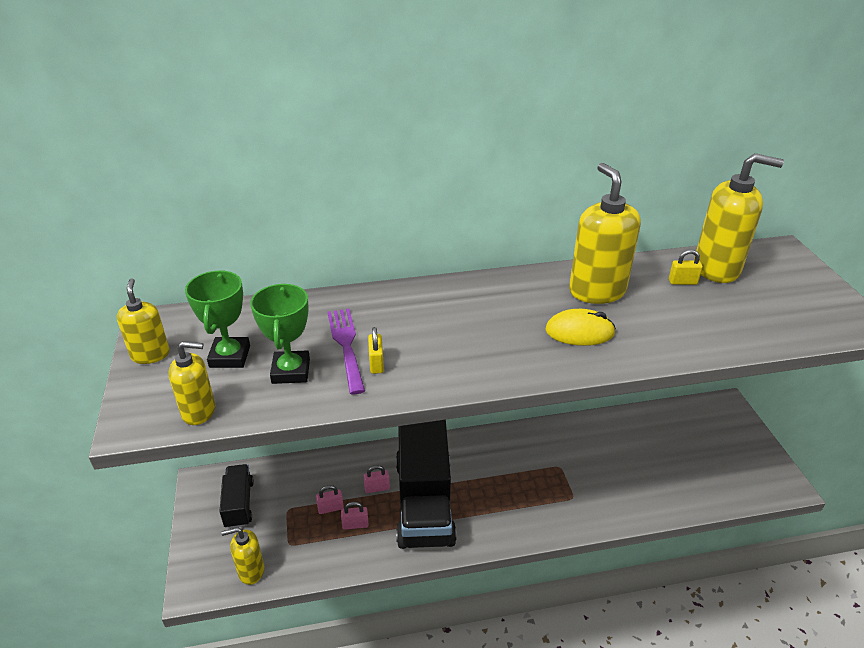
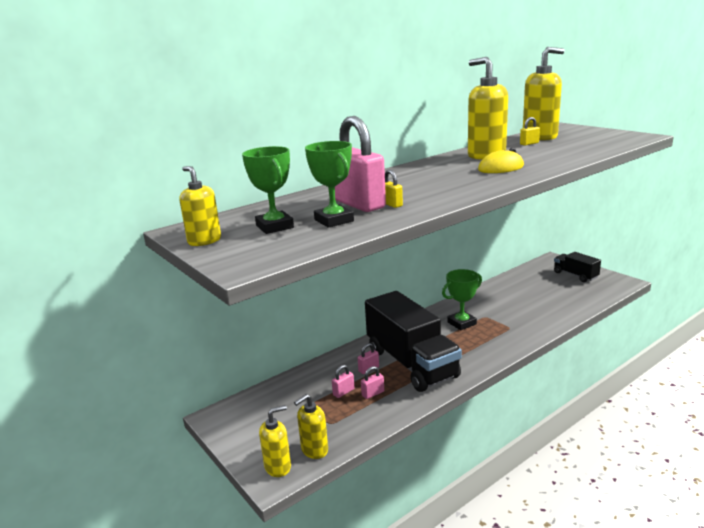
camera: 25 degrees left, 15 degrees down
yellow soap dispenser [168,341,215,425] -> yellow soap dispenser moved to [259,405,291,477]
black truck [219,464,254,529] -> black truck moved to [554,252,601,282]
purple fork [327,309,365,394] -> pink padlock [335,116,386,212]
none -> green trophy [442,269,482,330]

